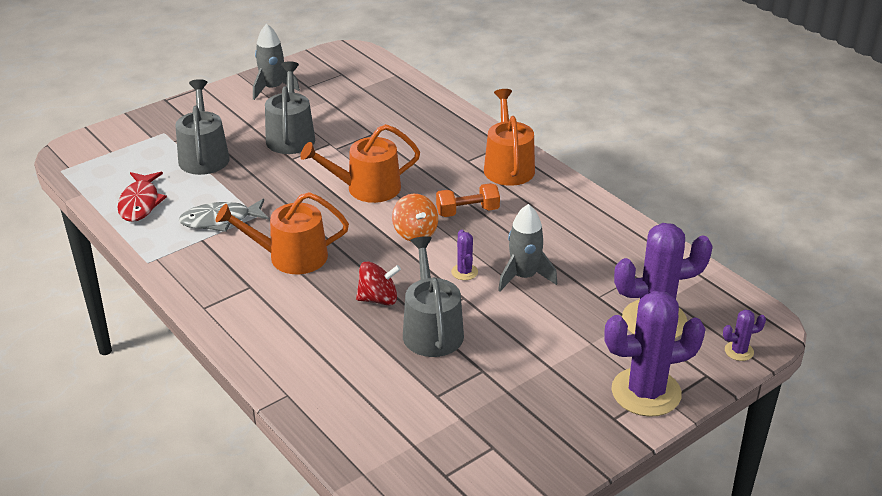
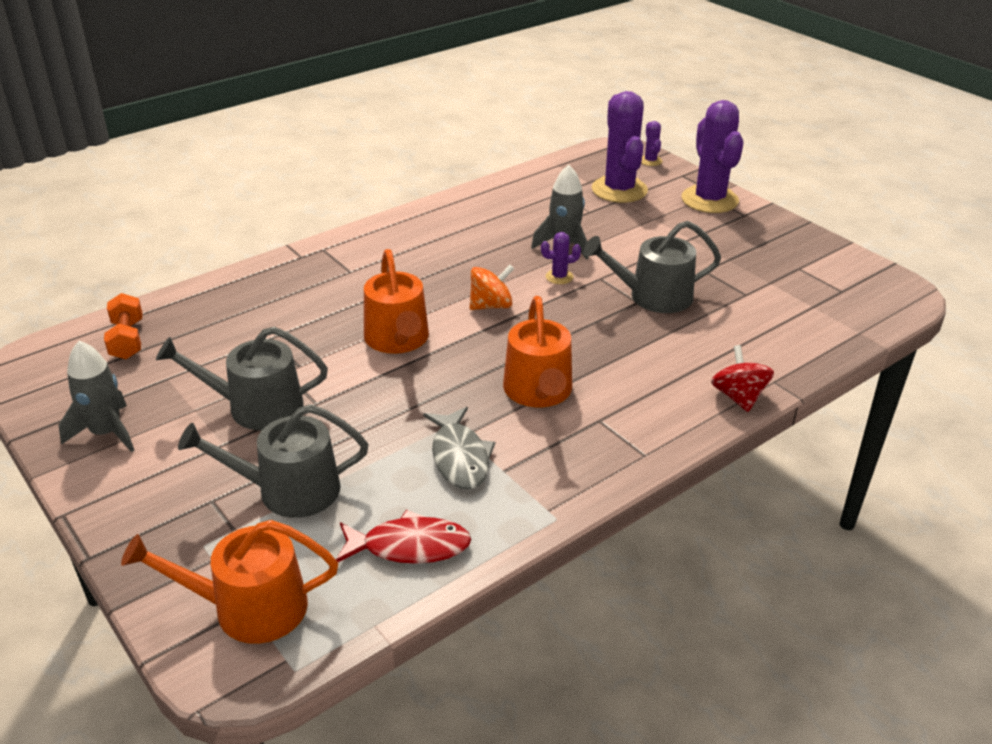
camera: 90 degrees left, 0 degrees up
red spinning top [356,261,401,306] -> red spinning top moved to [711,345,774,412]
orange dumbbell [436,183,500,217] -> orange dumbbell moved to [104,293,142,360]
orange watering can [484,89,535,186] -> orange watering can moved to [121,520,338,644]

